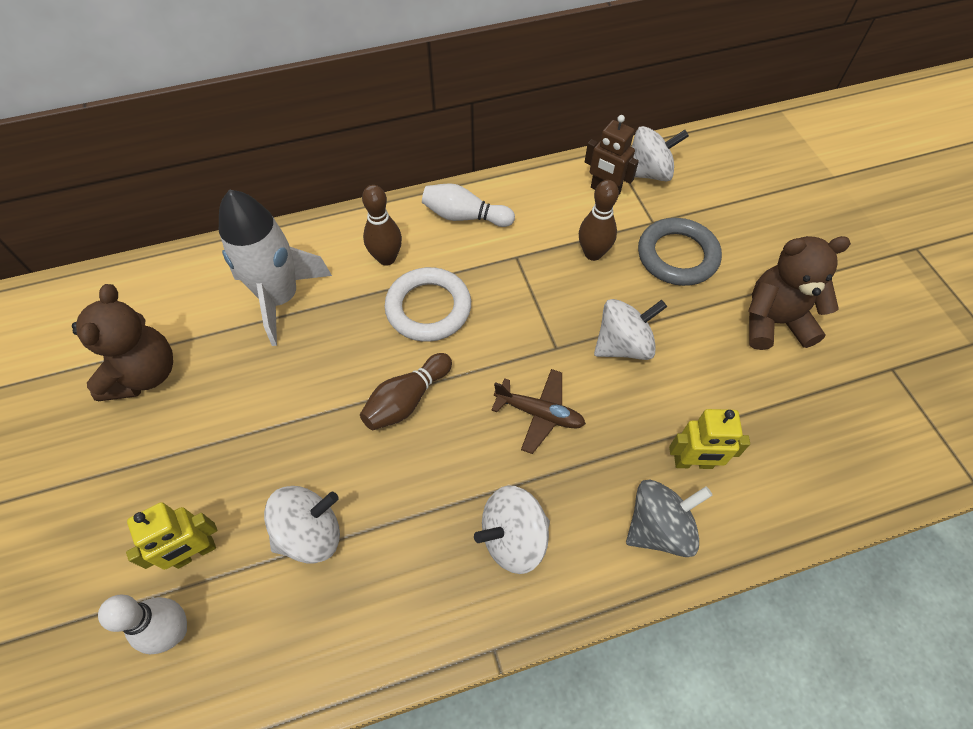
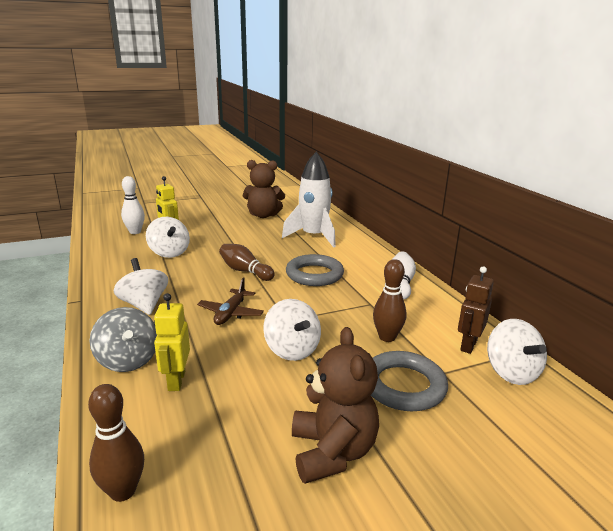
camera: 85 degrees right, 35 degrees down
brown bowling pin [362,185,402,266] -> brown bowling pin moved to [88,384,144,502]
white ring [384,267,471,342] -> grey ring [286,254,344,286]

